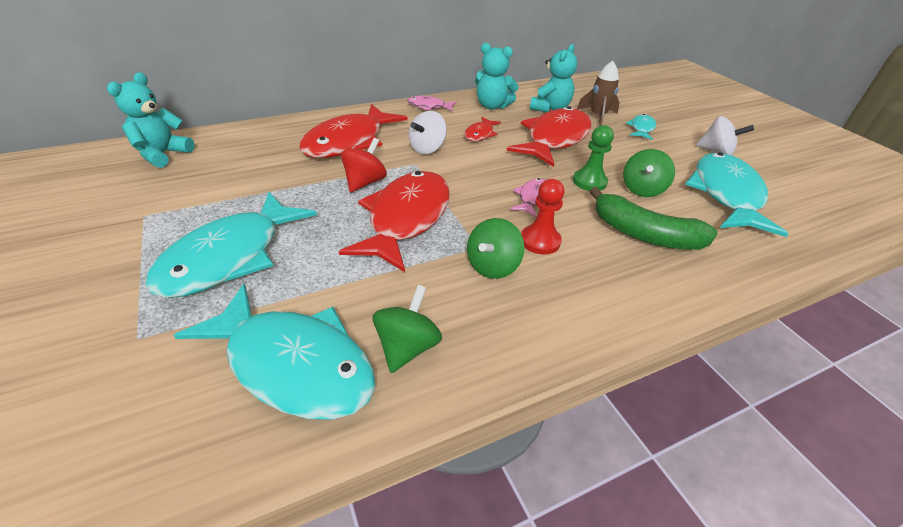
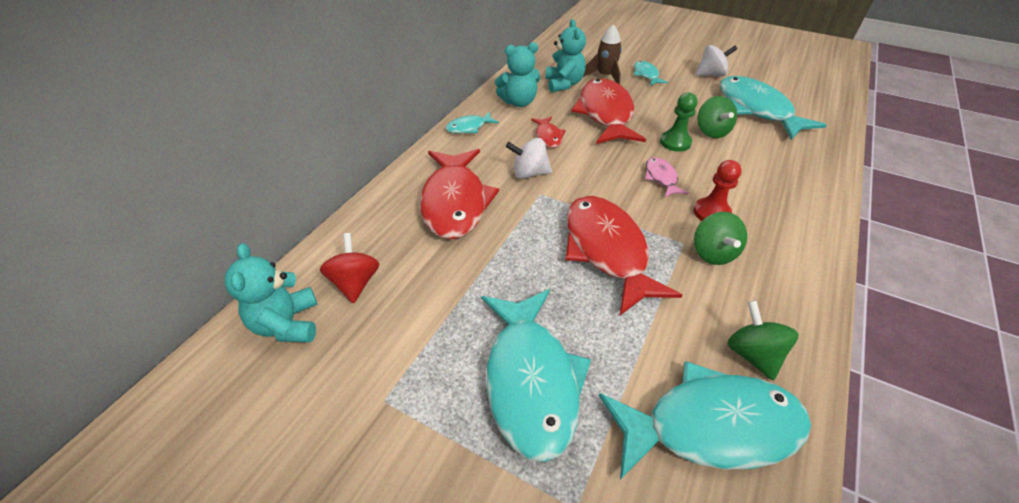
camera: 35 degrees left, 5 degrees up
red spinning top [341,138,387,193] -> red spinning top moved to [320,233,379,303]
pink fish [408,96,457,111] -> turquoise fish [446,112,499,133]
white spinning top [409,111,447,154] -> white spinning top turned 90 degrees clockwise [506,138,552,179]
green banana [590,187,718,250] -> none

